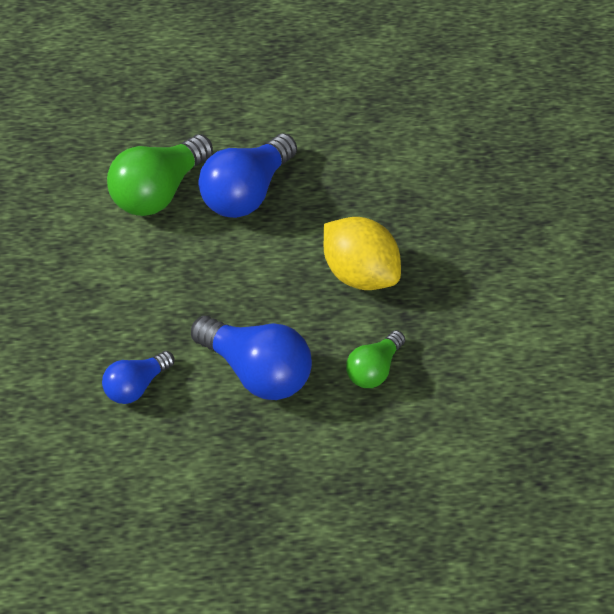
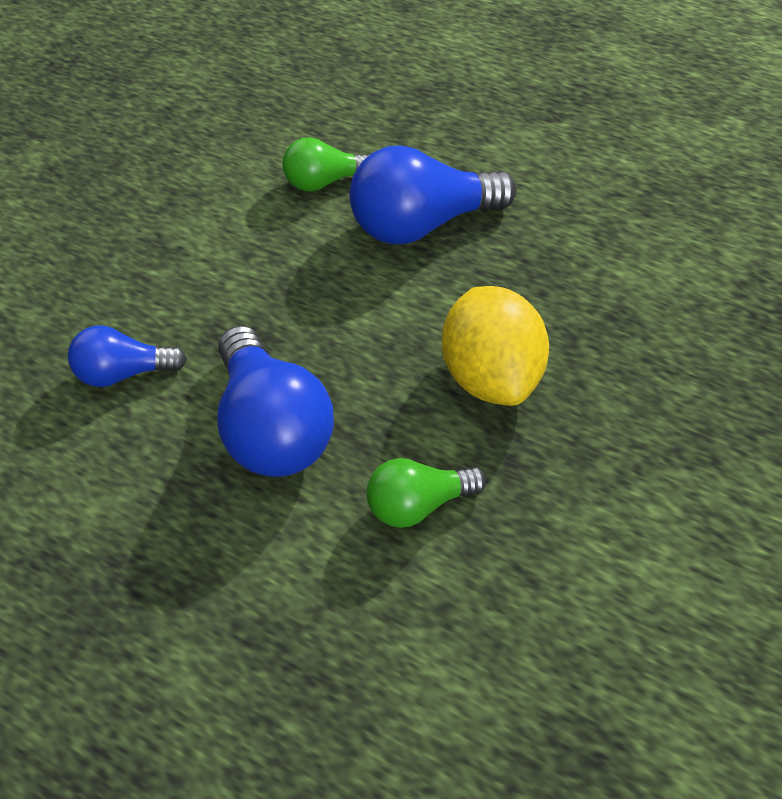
camera: 35 degrees right, 5 degrees down
green light bulb [107,134,213,216] -> green light bulb [283,137,370,192], size x0.58

